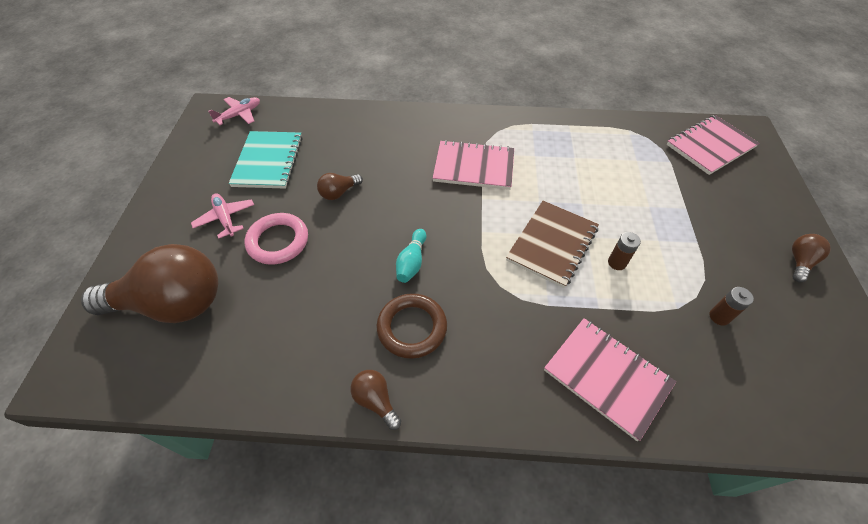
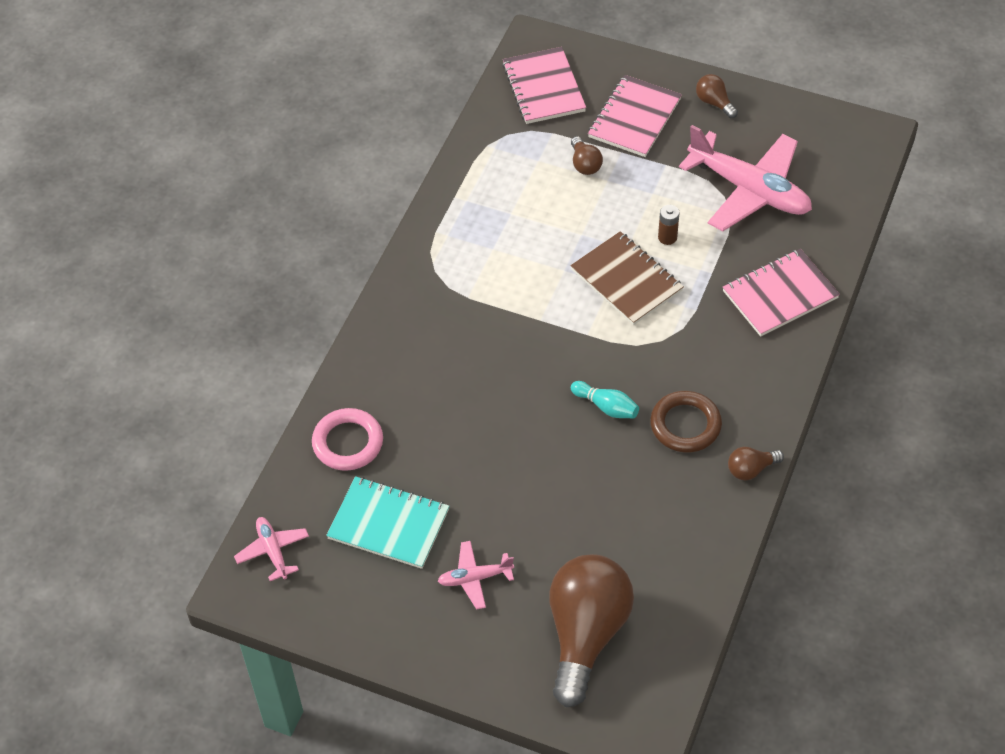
camera: 70 degrees left, 0 degrees up
pink ring [245,213,308,265] -> pink ring moved to [312,408,383,471]
brown light bulb [317,173,363,200] -> brown light bulb moved to [571,136,603,175]
pink notebook [433,140,514,190] -> pink notebook moved to [588,75,682,157]
brown battery [709,287,754,326] -> pink plane [679,125,812,231]

